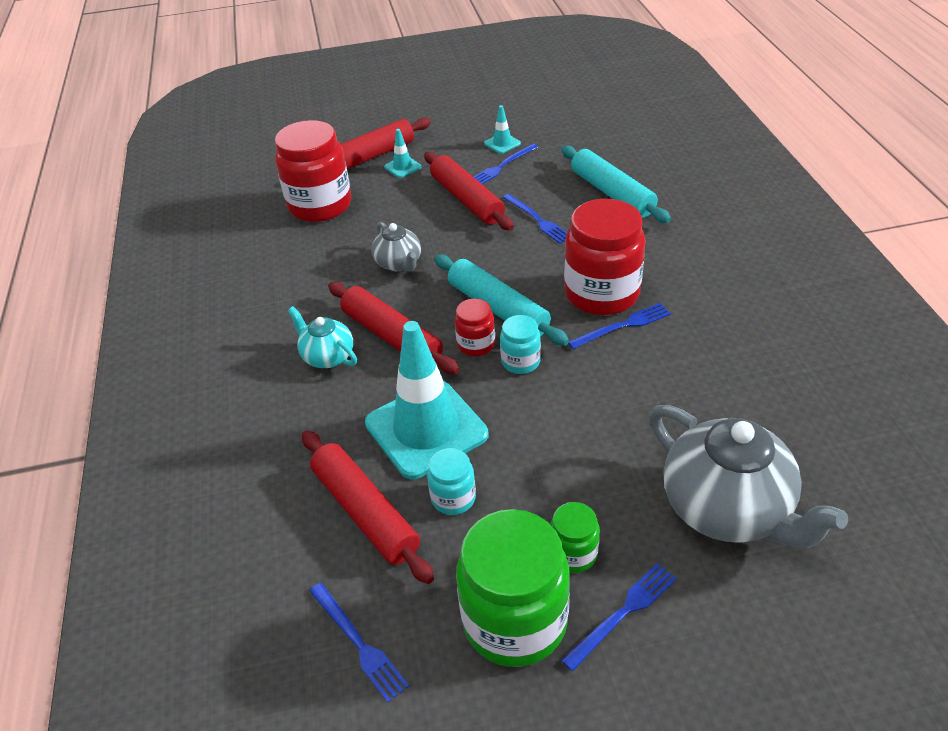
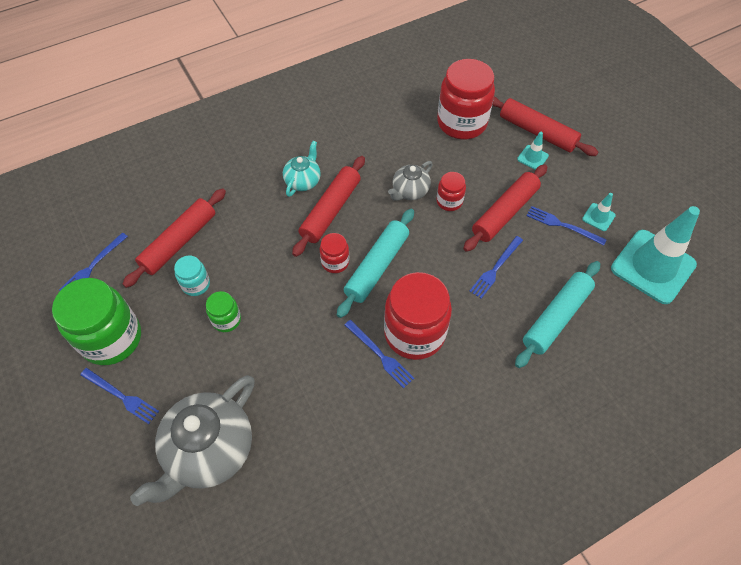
camera: 70 degrees right, 15 degrees up
turquoise traffic cone [365,321,488,479] -> turquoise traffic cone moved to [611,206,700,304]
turquoise jar [500,315,541,374] -> none
green jar [550,502,600,573] -> green jar moved to [206,291,241,332]
none -> red jar [437,172,466,211]

